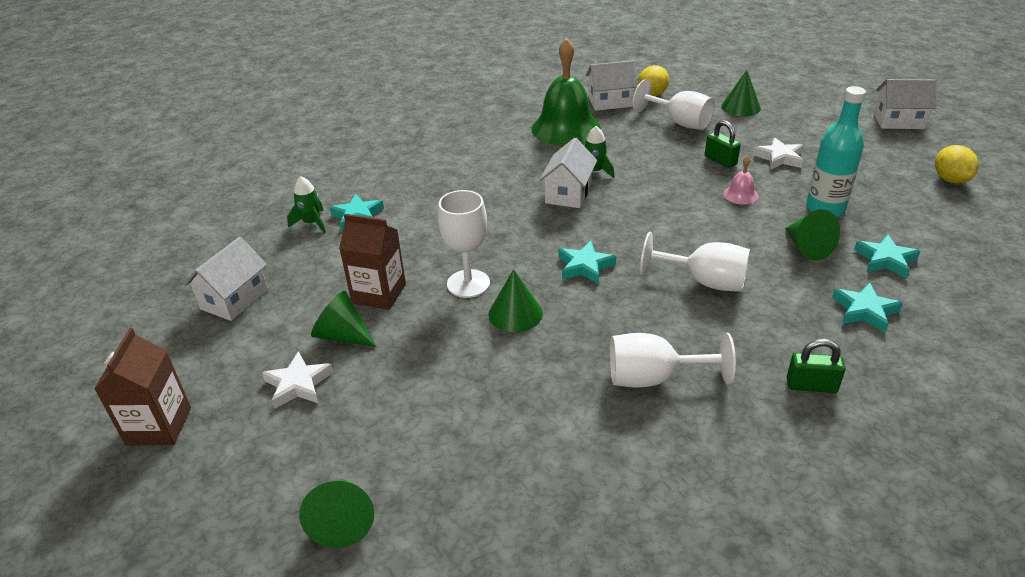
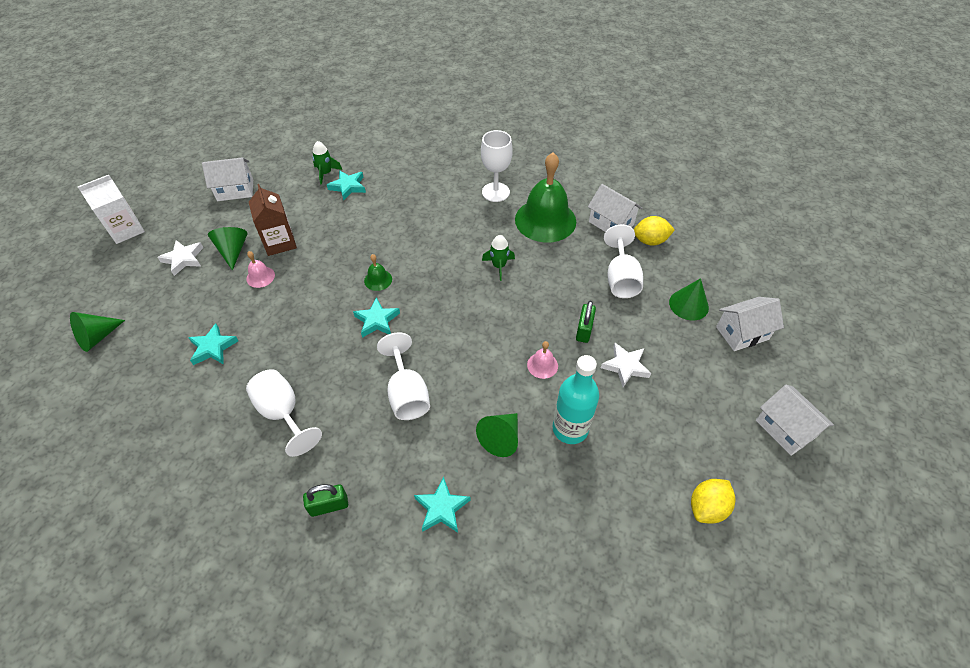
camera: 50 degrees right, 15 degrees up
brown carton [94,328,191,445] -> white carton [78,175,145,244]
white goblet [438,190,490,298] -> white goblet moved to [481,130,513,202]
green cone [489,269,543,332] -> none
white house [539,138,597,208] -> white house moved to [716,297,784,351]
green padlock [787,339,846,393] -> green padlock turned 75 degrees counterclockwise [303,484,348,517]
turquoise star [854,234,920,278] -> turquoise star moved to [188,323,238,365]
none -> pink bell [247,251,275,288]
none -> green bell [364,254,392,291]

